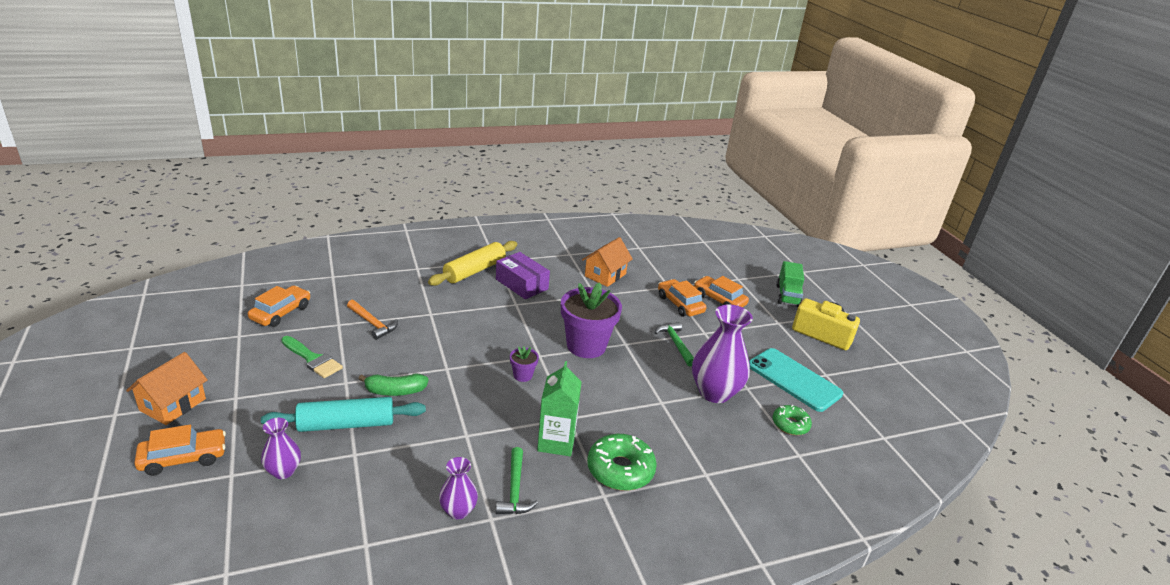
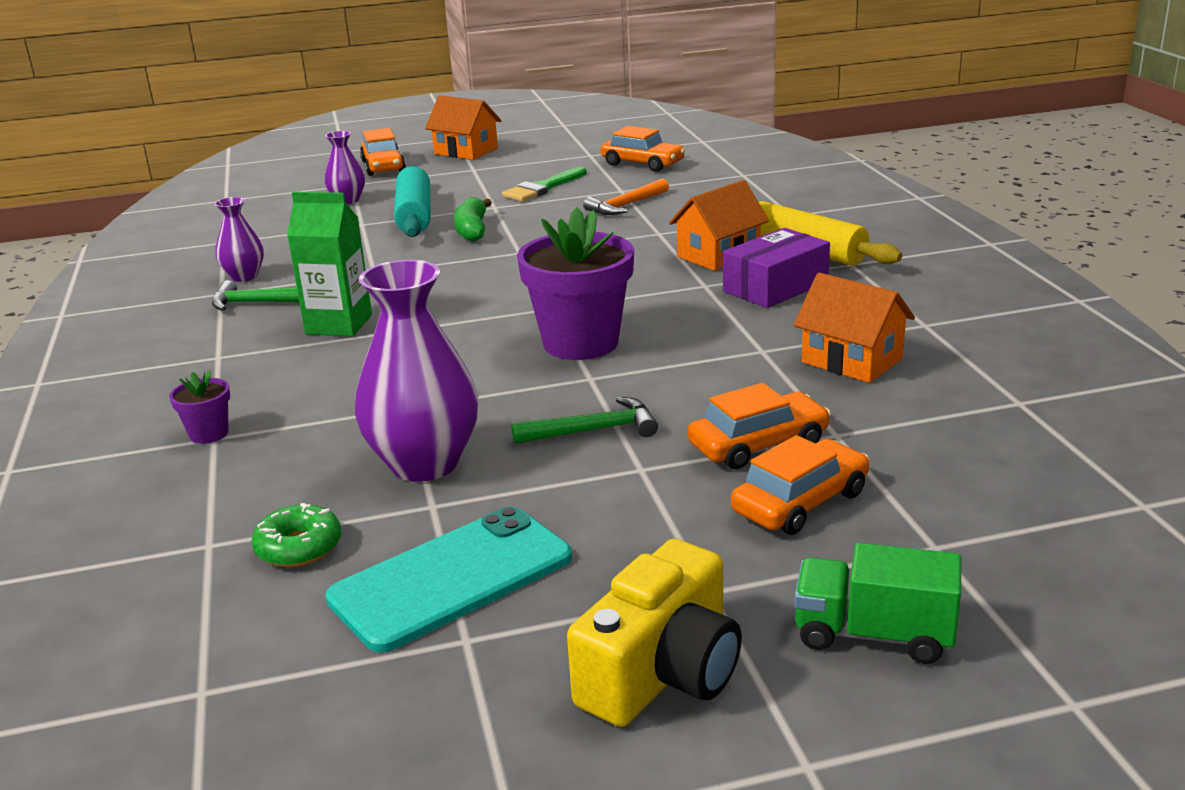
camera: 100 degrees right, 5 degrees down
purple flower pot [510,346,539,382] -> purple flower pot moved to [169,370,230,444]
green donut [587,434,657,491] -> none
none -> orange house [669,180,769,271]

